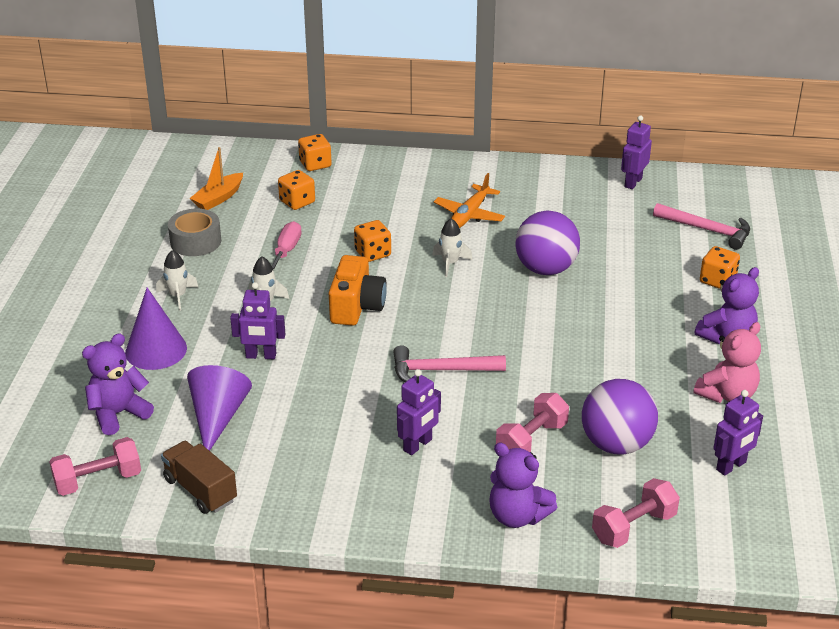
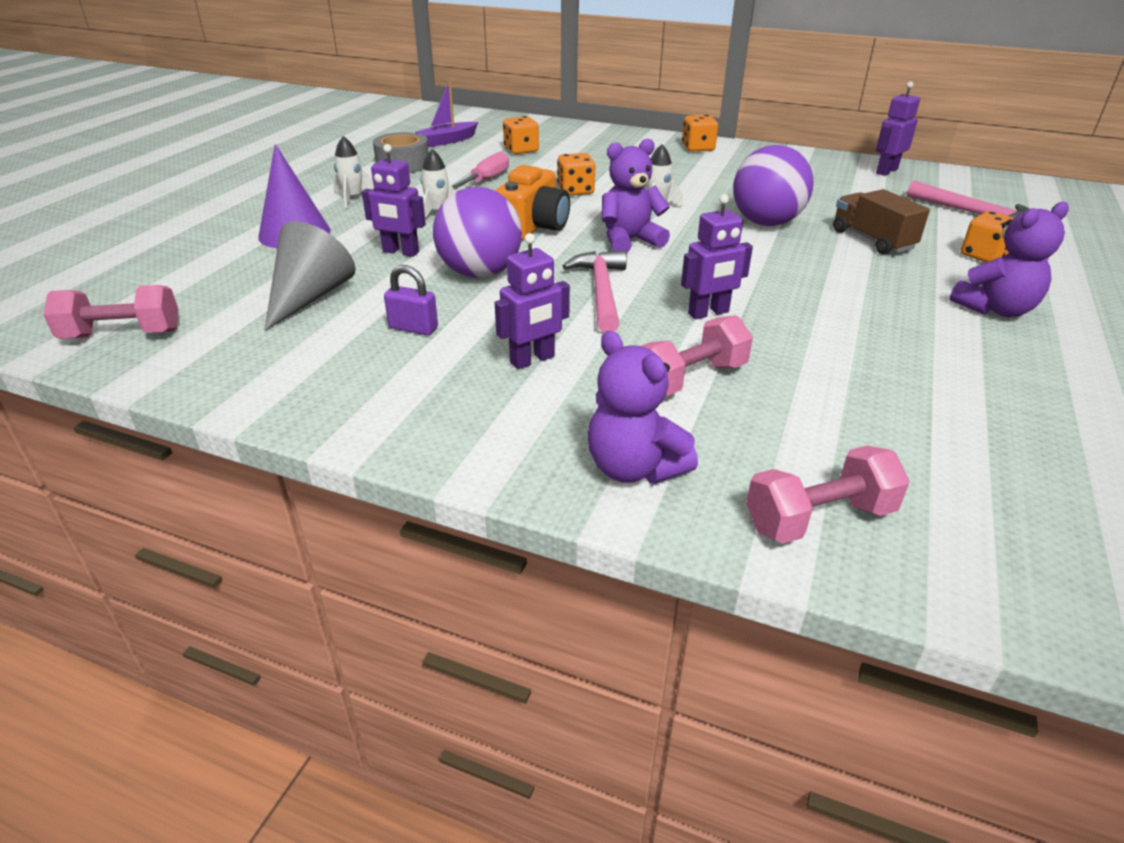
camera: 15 degrees right, 0 degrees up
purple teddy bear [82,334,154,435] -> purple teddy bear moved to [602,139,670,253]
brown truck [161,441,237,514] -> brown truck moved to [833,189,930,254]
purple cone [187,365,252,451] -> grey cone [265,221,356,331]
orange boat [190,147,243,210] -> purple boat [415,81,478,147]
orange dice [298,134,332,171] -> orange dice moved to [682,115,718,152]
pink hammer [393,345,506,382] -> pink hammer turned 75 degrees clockwise [563,250,627,333]
orange plane [434,173,505,228] -> none
purple ball [582,379,658,455] -> purple ball moved to [433,187,522,278]
pink teddy bear [694,322,761,403] -> none
purple robot [713,390,763,476] -> purple robot moved to [681,194,753,319]
none -> purple padlock [384,265,438,335]

